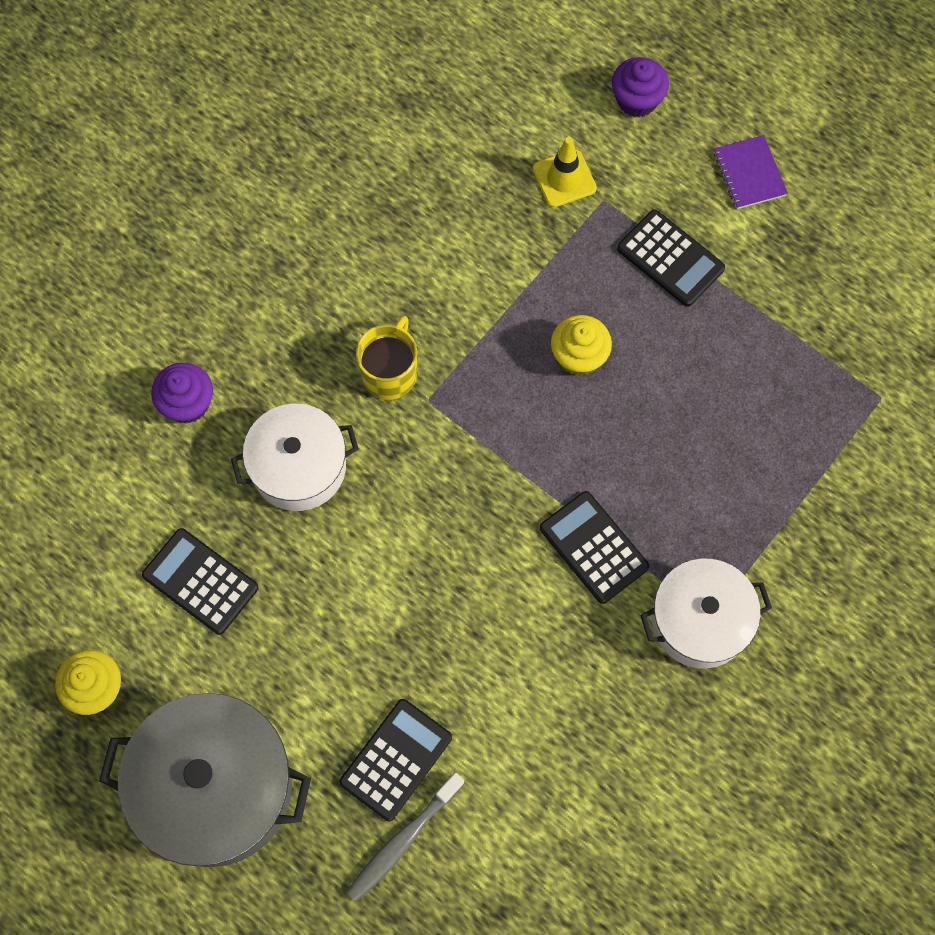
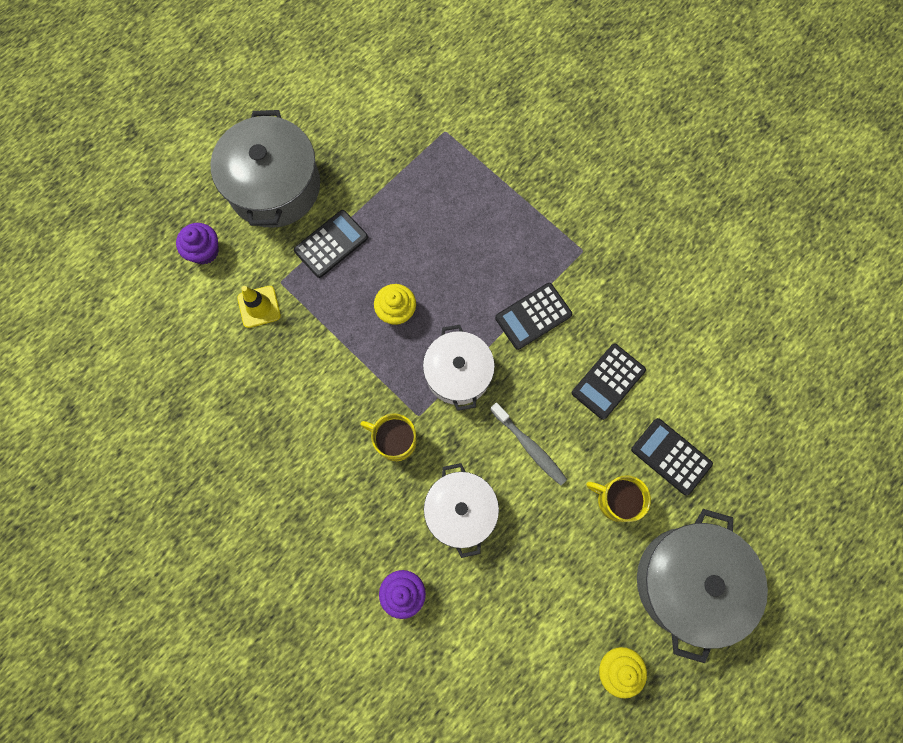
camera: 85 degrees left, 5 degrees up
black calculator [142,528,259,635] -> black calculator moved to [572,344,646,420]
grey toothbrush [346,773,465,902] -> grey toothbrush moved to [490,403,567,486]
white pot [640,558,772,669] -> white pot moved to [423,325,495,411]
purple notebook [714,135,788,209] -> grey pot [210,110,320,228]
none -> yellow mug [586,475,651,522]

